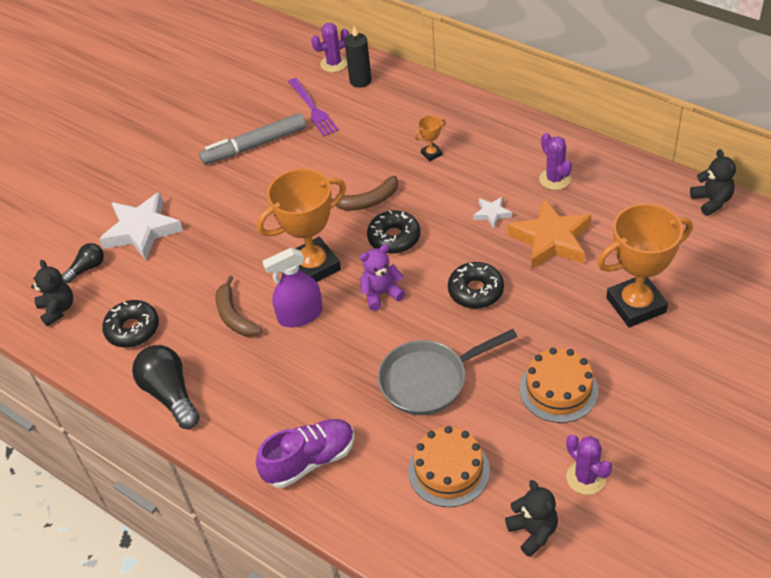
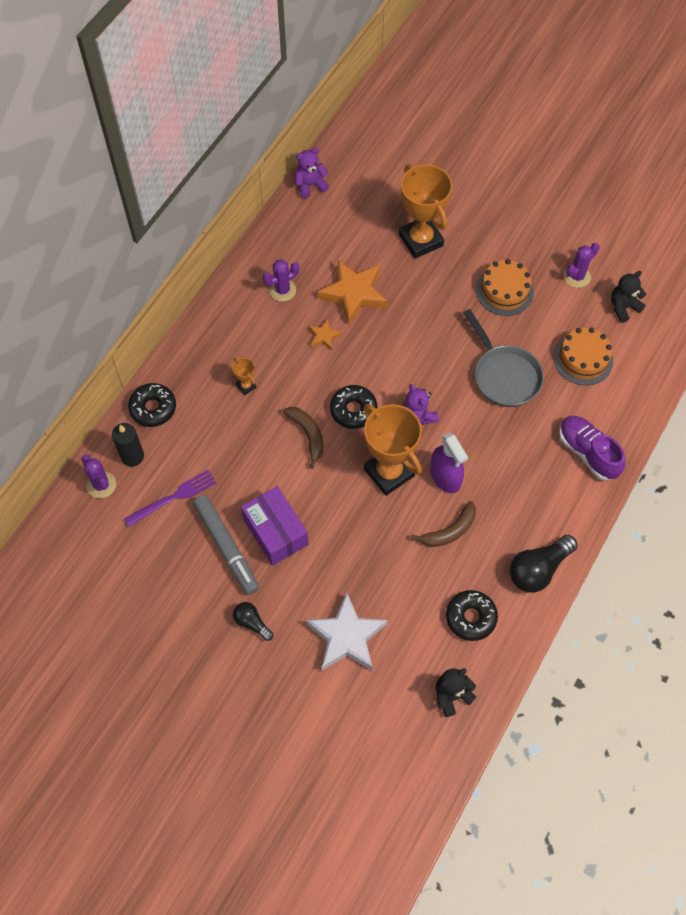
camera: 100 degrees left, 15 degrees up
black light bulb [62,243,104,283] -> black light bulb moved to [233,602,273,641]
black donut [448,262,504,309] -> black donut moved to [128,383,176,427]
white star [473,197,512,228] -> orange star [309,319,342,350]
black teddy bear [690,149,736,216] -> purple teddy bear [295,148,329,199]
none -> purple box [241,486,309,566]

